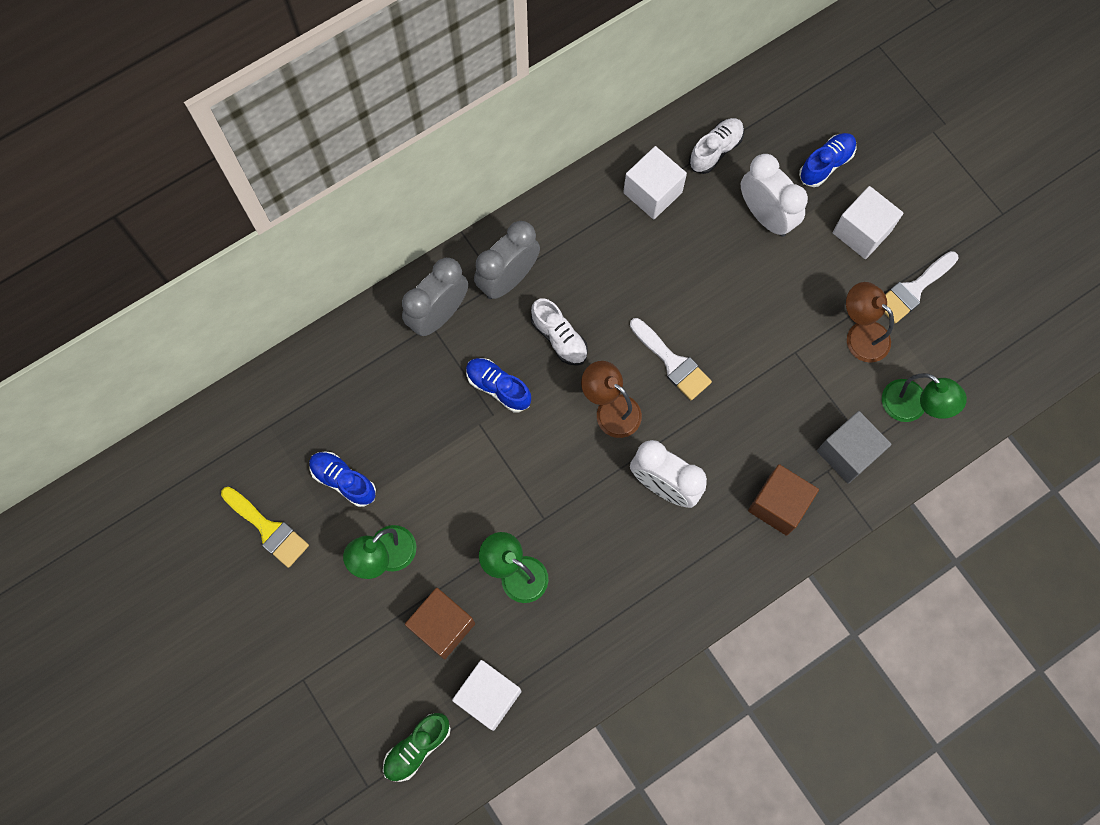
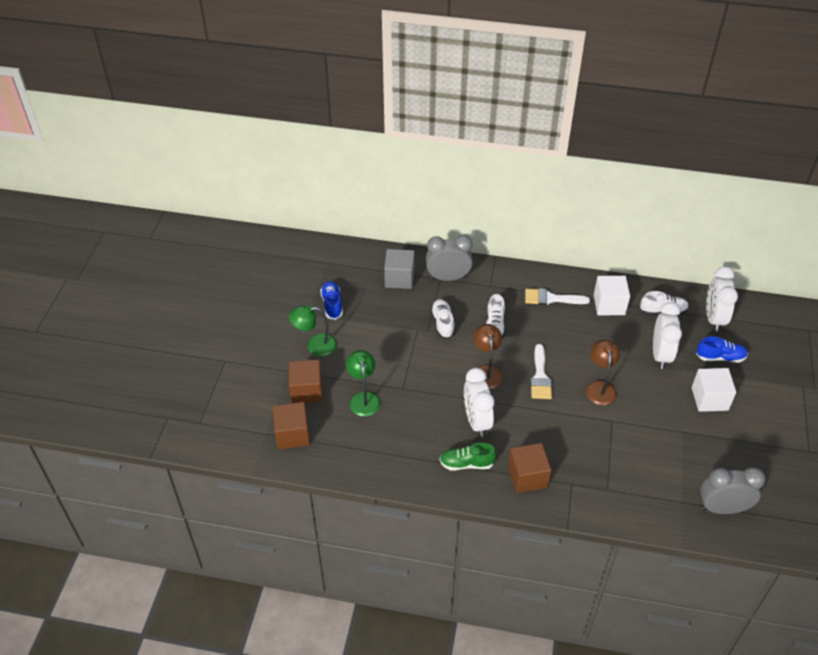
camera: 45 degrees right, 25 degrees down
yellow brush [221,487,309,568] -> none
green shoe [383,713,451,782] -> green shoe moved to [440,443,496,471]
white cube [452,660,522,731] -> brown cube [272,402,310,450]
blue shoe [466,358,531,412] -> white shoe [431,299,455,339]
grey clock [474,221,540,299] -> grey clock moved to [700,467,766,514]
grey cube [817,411,892,484] -> grey cube moved to [384,249,415,289]
brown lamp [846,282,894,363] -> brown lamp moved to [586,339,620,405]
green lamp [882,373,967,422] -> none
white brush [885,251,959,323] -> white brush moved to [525,288,590,305]
none -> white clock [706,266,738,332]

